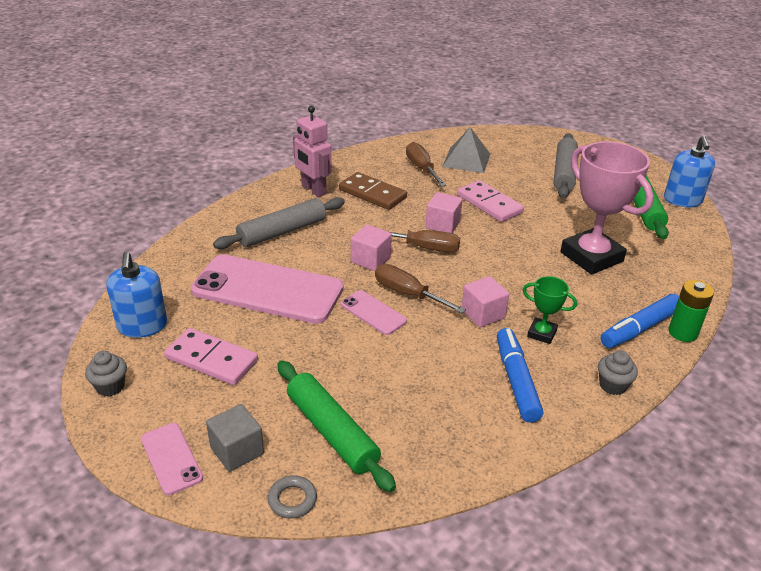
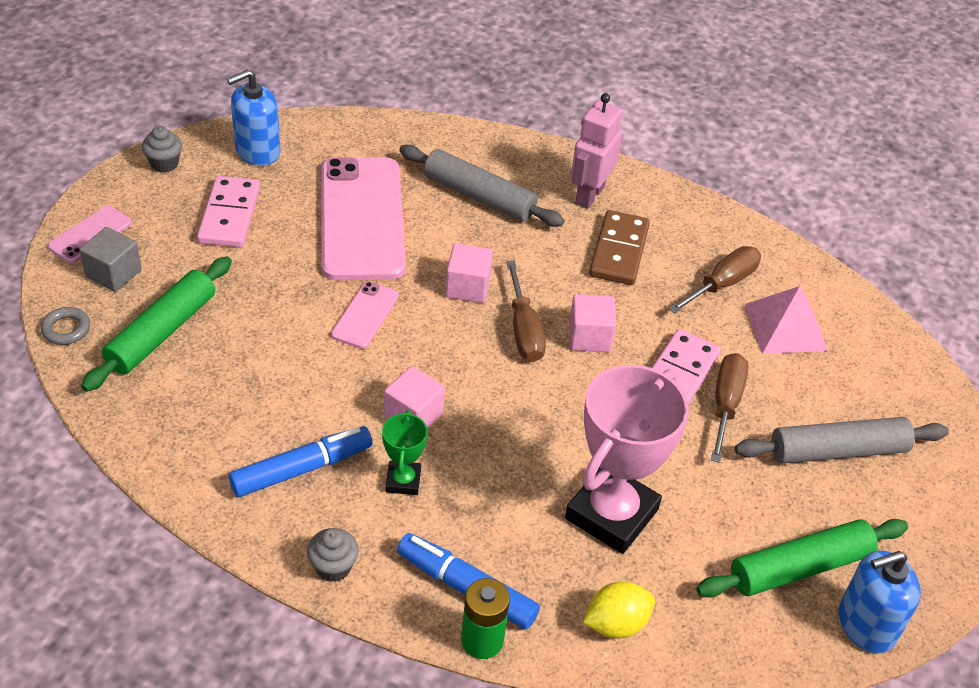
camera: 65 degrees right, 10 degrees up
brown screwdriver [375,264,466,314] -> brown screwdriver moved to [711,353,749,463]
grey pyramid [442,127,490,173] -> pink pyramid [745,286,828,354]
none -> yellow lemon [583,582,655,638]

